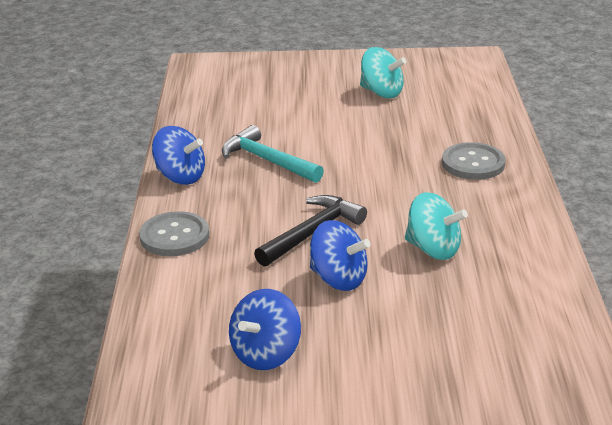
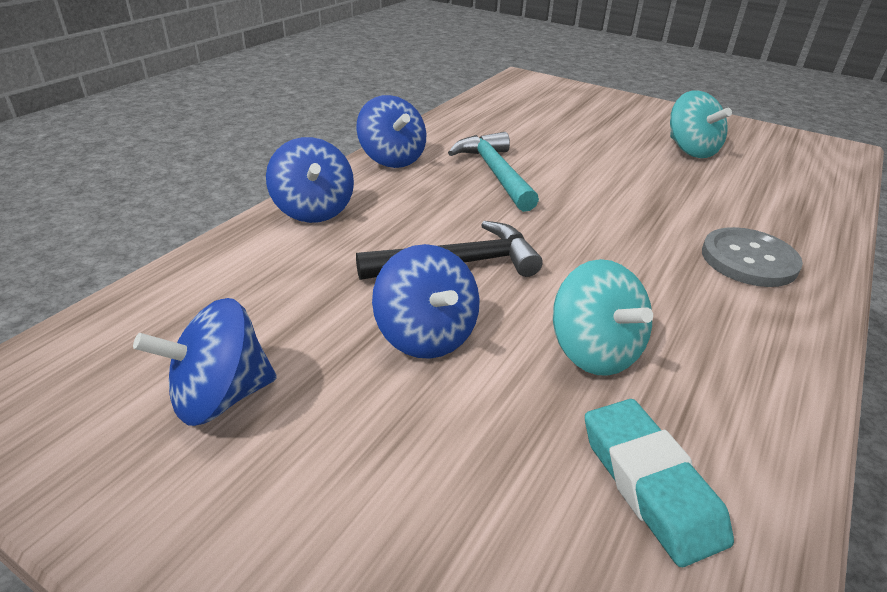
camera: 30 degrees right, 5 degrees up
grey button [139,211,209,256] -> blue spinning top [266,137,354,223]
none -> turquoise eraser [585,399,734,567]

